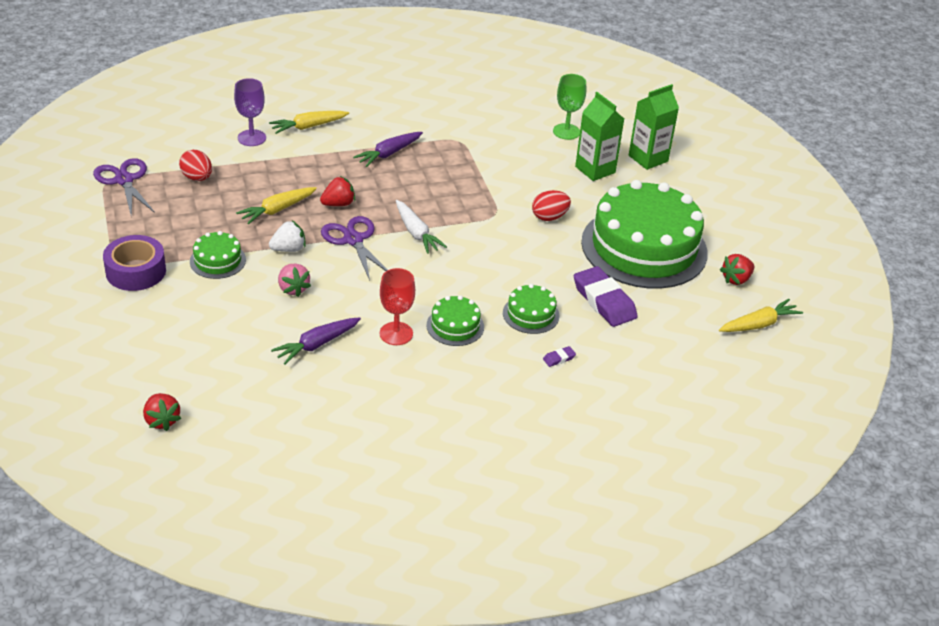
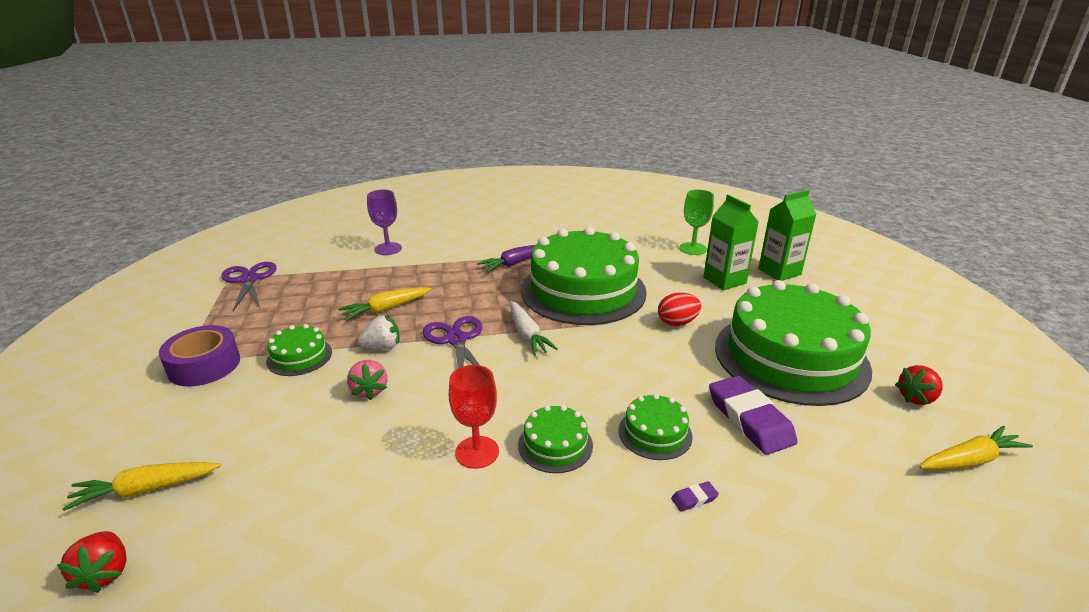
camera: 10 degrees right, 10 degrees down
red egg [179,150,212,181] -> none
yellow carrot [269,111,349,134] -> yellow carrot moved to [62,462,221,511]
purple carrot [271,317,361,365] -> none
red strawberry [320,176,355,206] -> none
none -> green cake [521,227,647,325]

